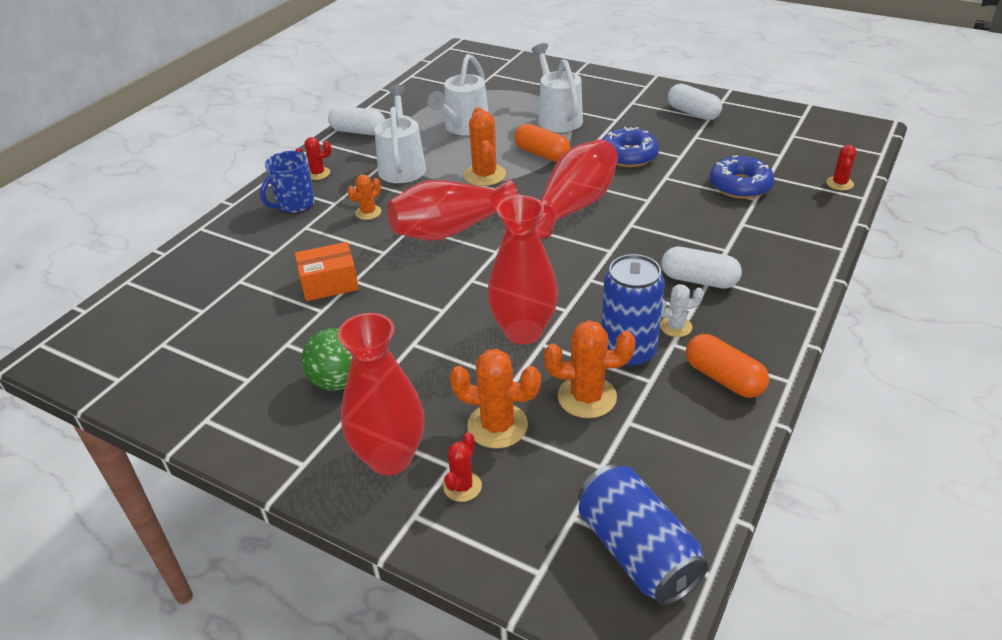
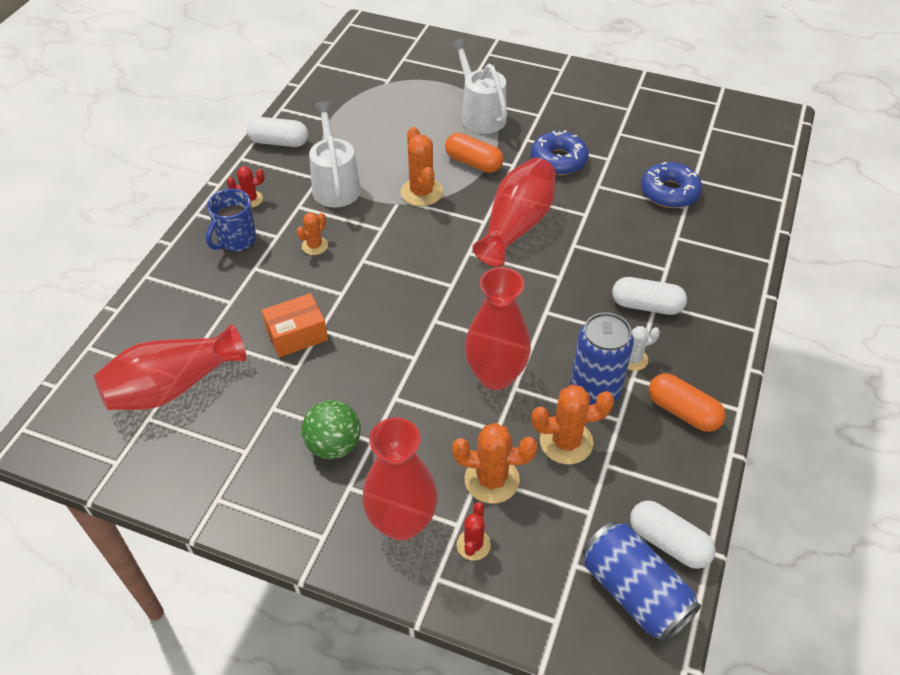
camera: 10 degrees left, 10 degrees up
red vase [387,180,519,241] -> red vase moved to [94,324,246,410]
white watering can [427,54,489,135] -> none
white capsule [668,84,722,120] -> white capsule moved to [630,501,716,569]
red cactus [826,145,857,191] -> none

